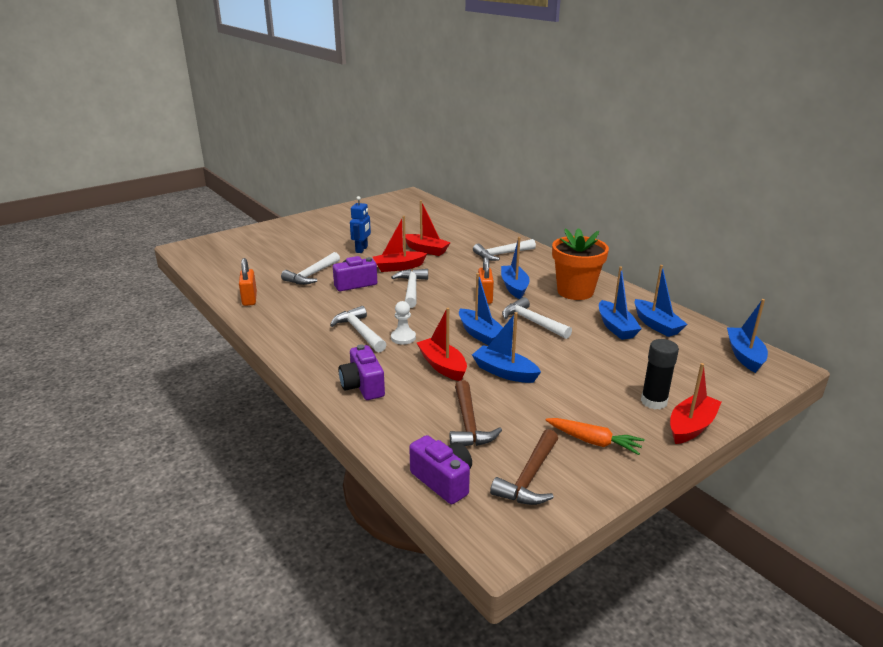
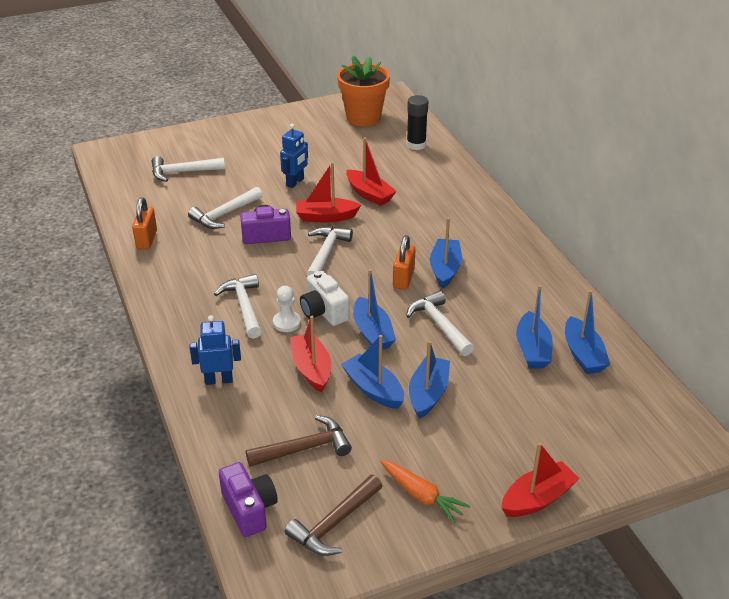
camera: 15 degrees right, 10 degrees up
purple camera [338,344,385,400] -> blue robot [190,315,241,385]
brown hammer [450,380,502,446] -> brown hammer turned 120 degrees counterclockwise [246,415,352,467]
white hammer [473,239,536,261] -> white hammer moved to [152,156,225,182]
orange flower pot [552,228,609,300] -> orange flower pot moved to [337,56,390,126]
black glue stick [641,339,679,409] -> black glue stick moved to [407,95,428,150]
blue boat [727,299,768,373] -> blue boat moved to [409,341,450,419]
none -> white camera [300,271,350,326]

